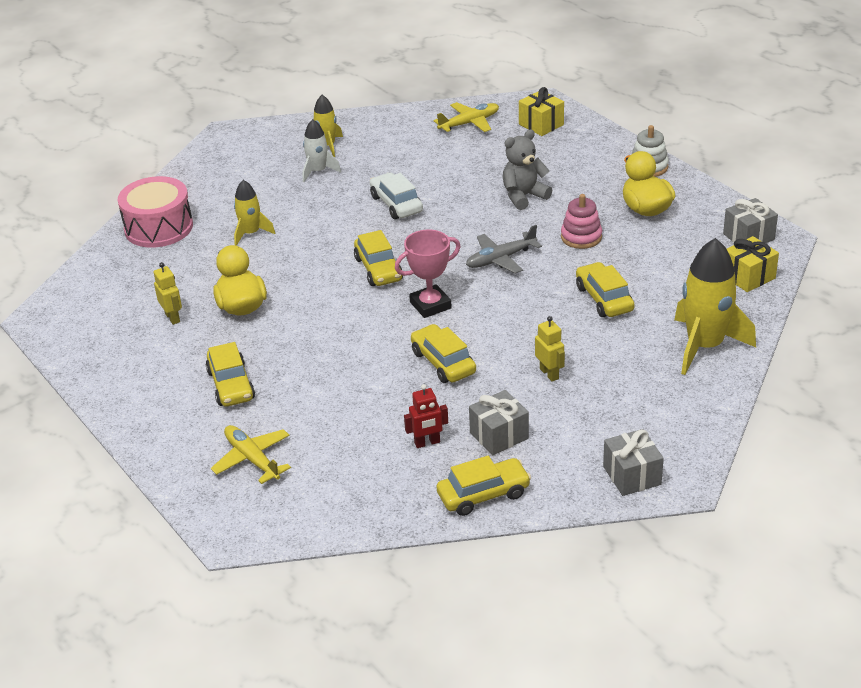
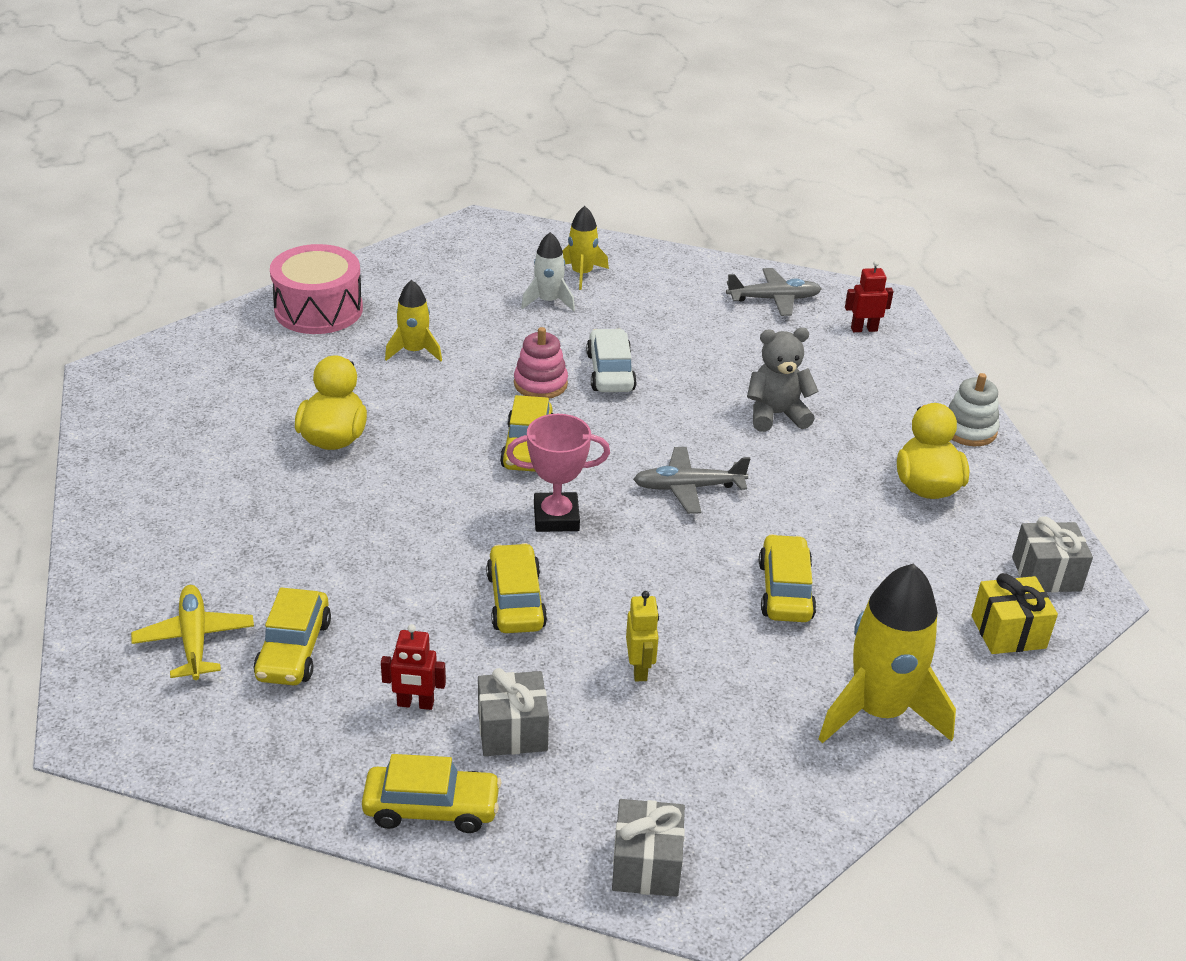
camera: 20 degrees right, 0 degrees up
yellow robot [154,262,182,325] -> none
yellow car [206,342,255,406] -> yellow car moved to [253,587,331,685]
yellow plane [434,102,499,132] -> grey plane [726,268,822,316]
yellow gift [519,87,564,136] -> red robot [845,260,893,332]
pink stacking toy [561,194,602,249] -> pink stacking toy moved to [514,327,568,399]

